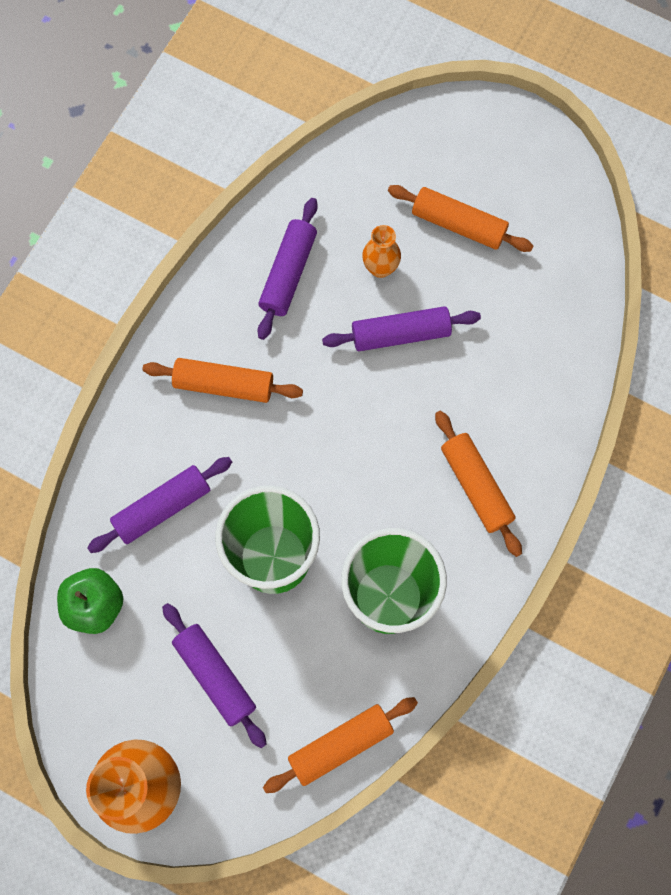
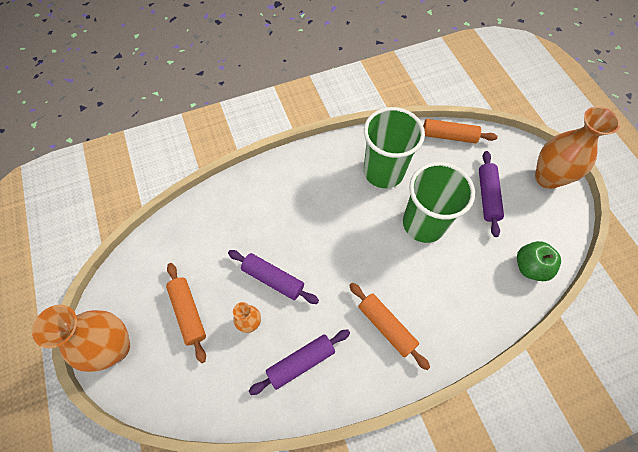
camera: 140 degrees left, 10 degrees down
purple rolling pin [87,457,232,553] -> none
orange rolling pin [435,411,522,557] -> none
none -> orange vase [32,305,130,372]

